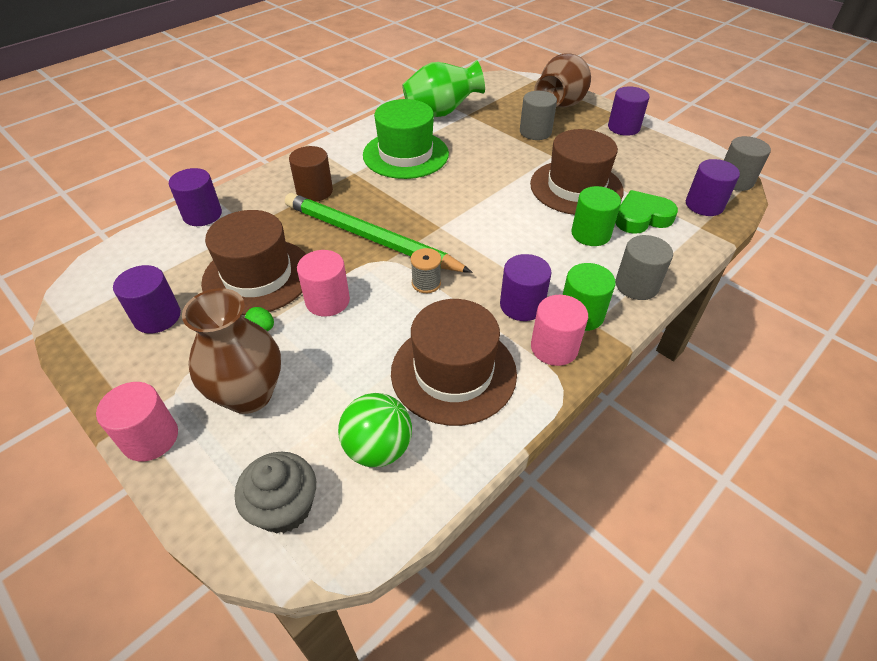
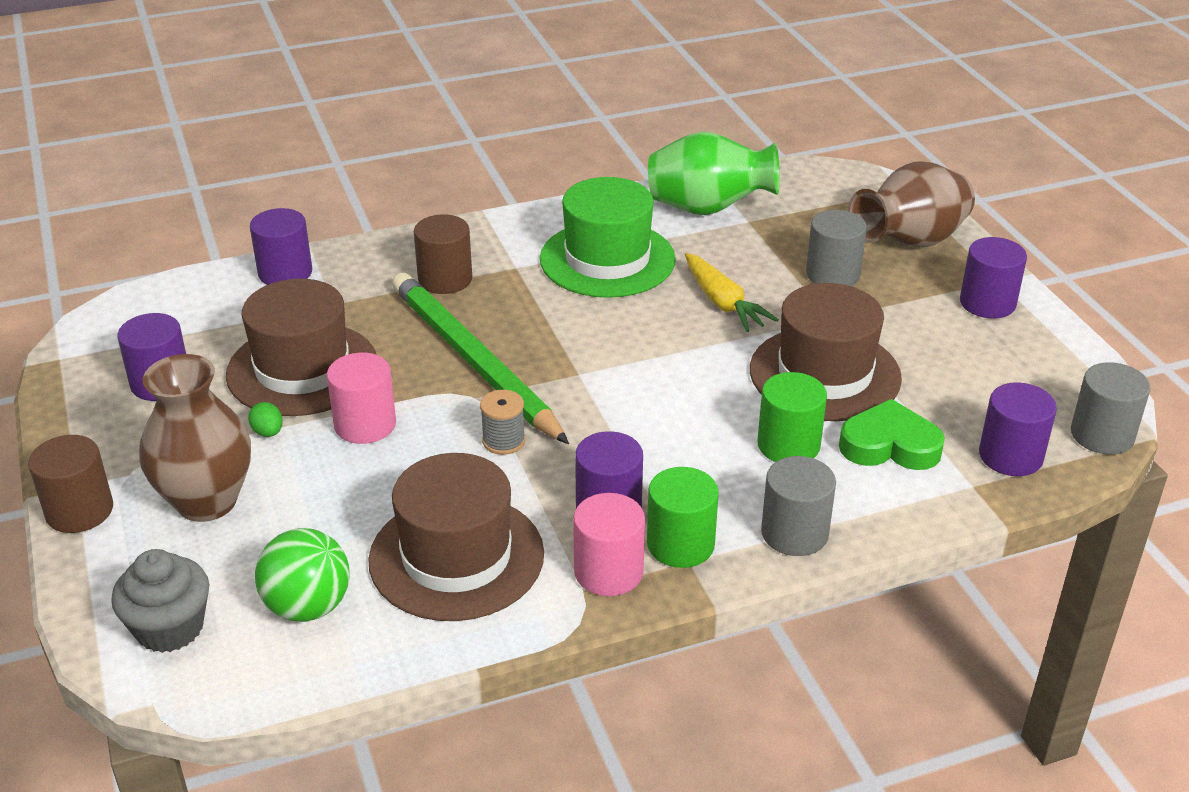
camera: 25 degrees right, 10 degrees down
pink cylinder [96,382,178,462] -> brown cylinder [28,435,113,533]
none -> yellow carrot [685,253,779,332]

